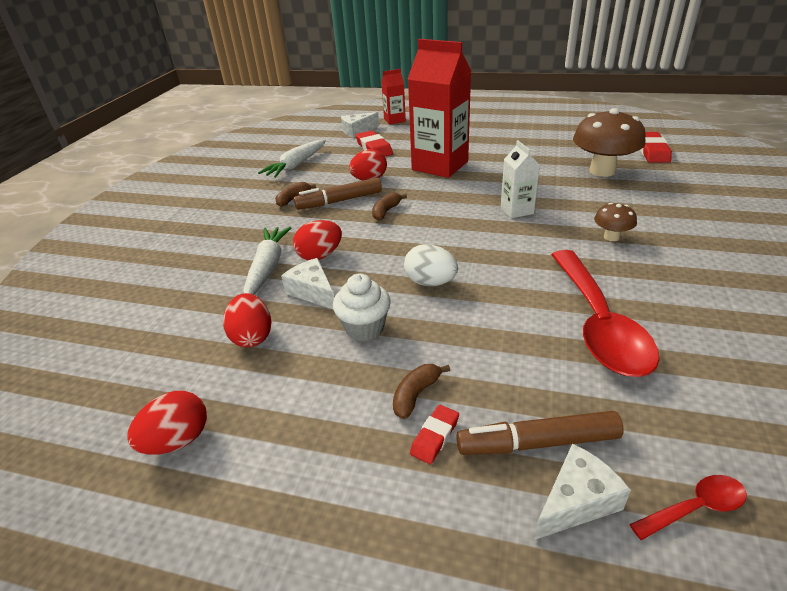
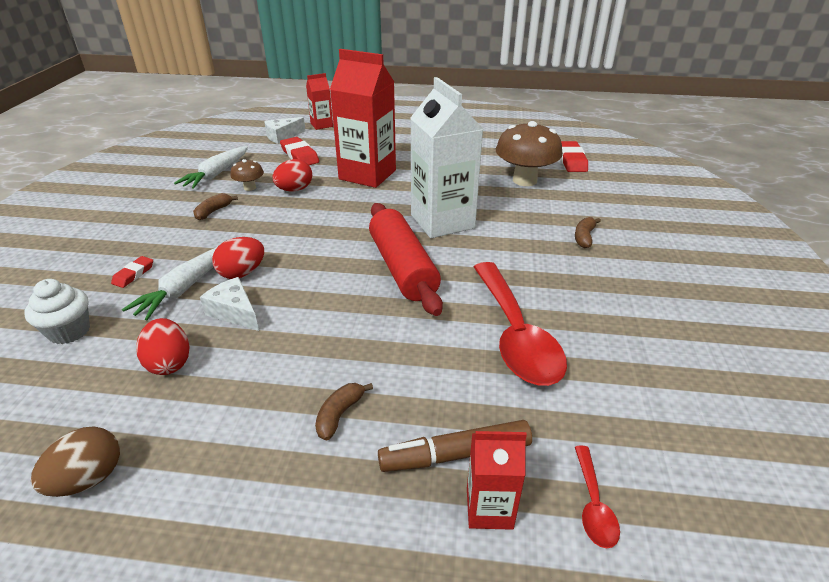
camera: 10 degrees left, 0 degrees up
red egg [127,391,207,455] -> brown egg [31,427,120,497]
white carrot [243,227,291,295] -> white carrot turned 150 degrees counterclockwise [122,247,217,320]
brown marker [293,177,382,210] -> none
white cupcake [333,273,391,341] -> white cupcake moved to [25,279,90,344]
brown banana [372,192,407,221] -> brown banana moved to [575,217,601,248]
white egg [404,244,458,286] -> none
red eraser [410,405,459,464] -> red eraser moved to [111,256,153,288]
white carton [501,140,540,218] -> white carton [410,77,483,238], size x2.00
white cheese [534,443,631,540] -> red carton [467,431,527,530]
brown mushroom [594,203,637,241] -> brown mushroom moved to [230,159,264,191]
red spoon [629,475,747,540] -> red spoon turned 120 degrees clockwise [575,446,620,548]
none -> red rolling pin [369,203,443,316]

